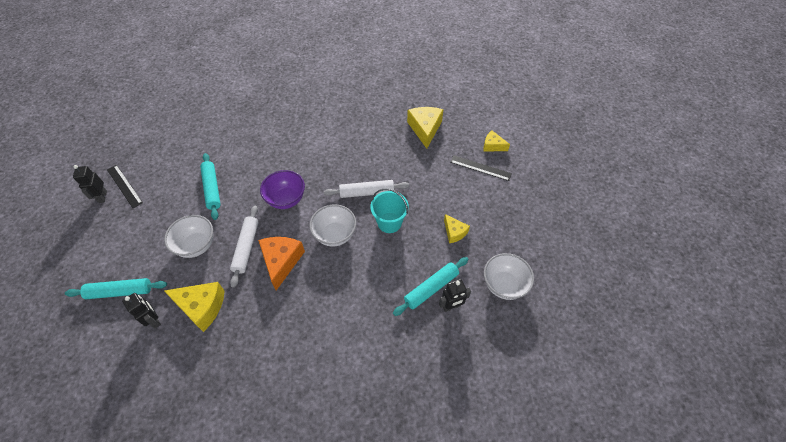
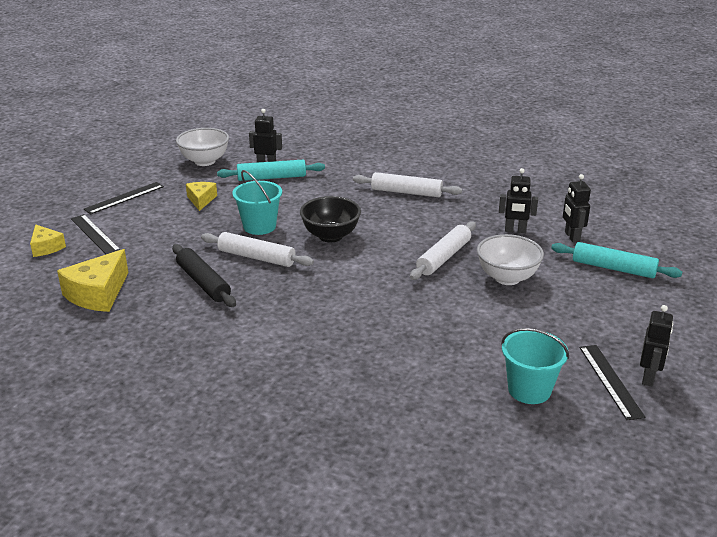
camera: 150 degrees left, 25 degrees down
yellow cheese [164,282,225,332] -> black robot [499,168,538,233]
turquoise rolling pin [200,153,221,220] -> none
orange cheese [258,237,305,290] -> none
purple bowl [260,170,305,209] -> none
white bowl [309,204,356,247] -> black bowl [300,196,361,242]
none -> black ruler [84,182,164,214]
none -> black rolling pin [172,244,236,307]
none -> white rolling pin [353,172,462,197]
none -> turquoise bucket [501,328,569,404]

